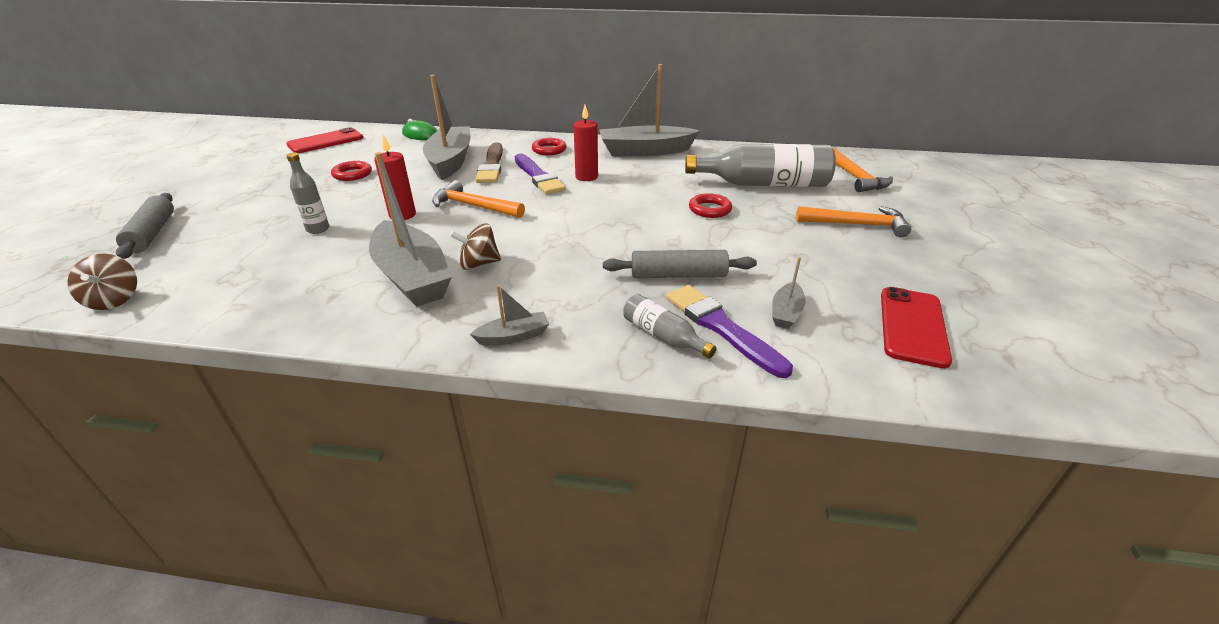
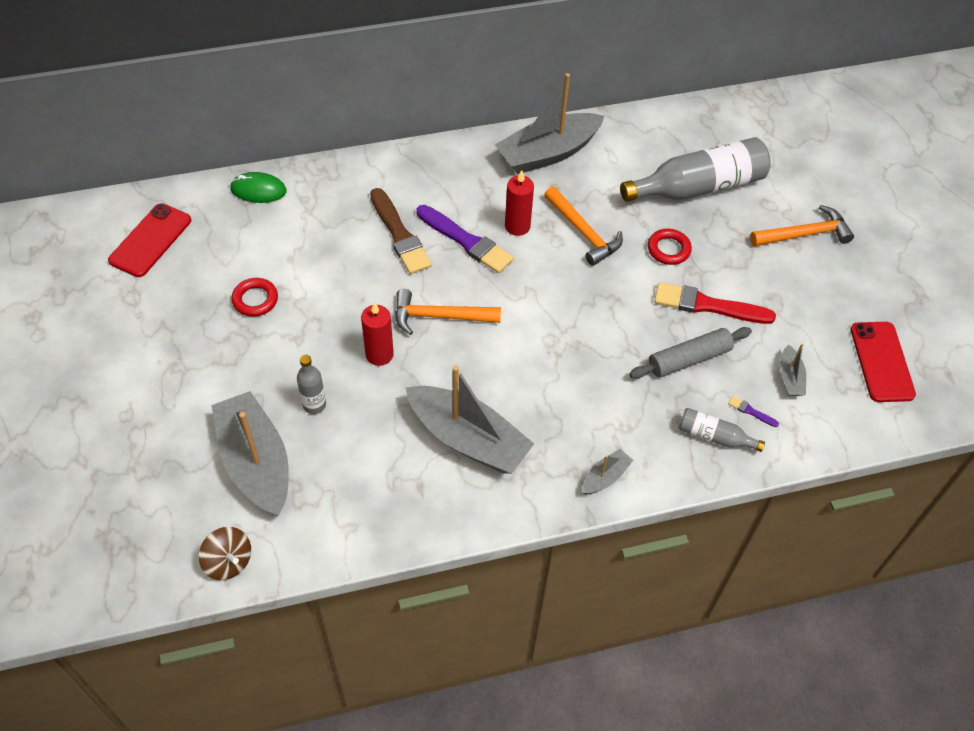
camera: 25 degrees left, 20 degrees up
grey rolling pin [116,193,174,259] -> none
grey boat [423,75,470,180] -> grey boat moved to [211,391,289,516]
brown spinning top [450,224,501,270] -> none
red ring [532,138,567,155] -> none
purple brush [666,285,793,378] -> purple brush [728,396,779,427], size x0.42
orange hammer [833,147,893,192] -> orange hammer moved to [544,187,623,266]
none -> red brush [654,282,776,324]

